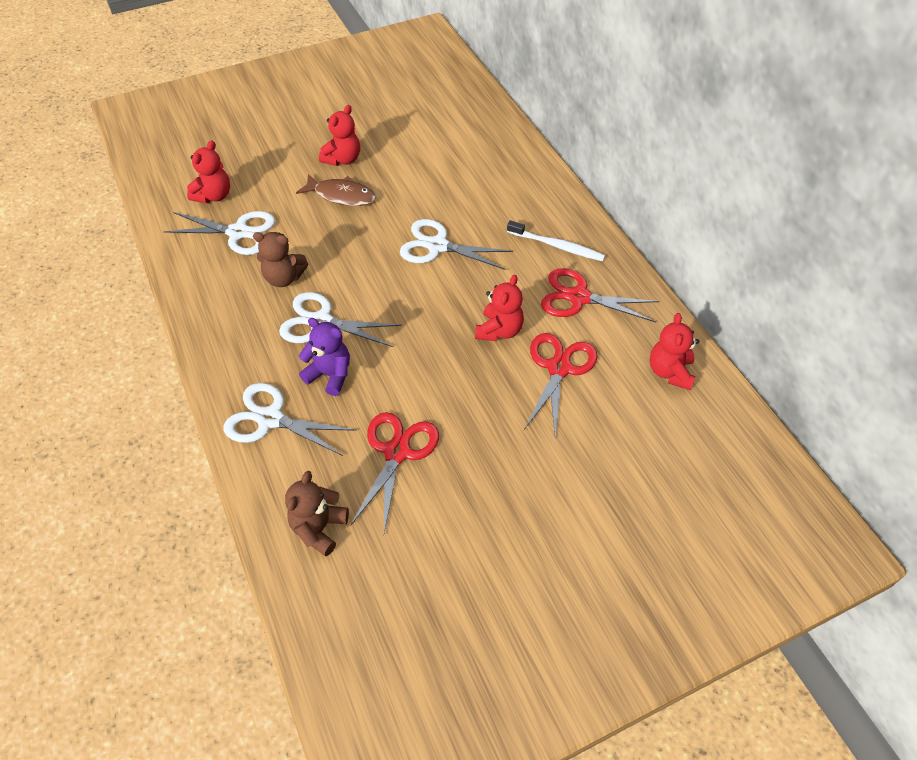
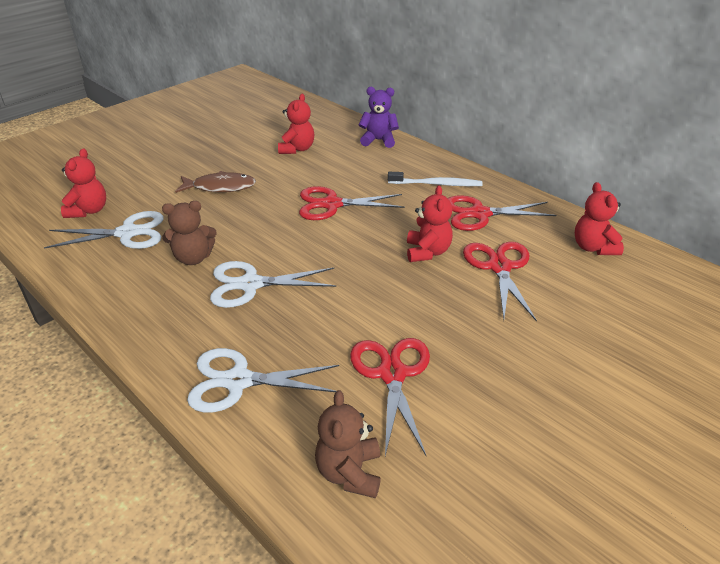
camera: 20 degrees left, 15 degrees down
purple teddy bear [299,318,350,396] -> purple teddy bear moved to [359,87,399,148]
red teddy bear [319,105,360,166] -> red teddy bear moved to [278,94,314,154]
white scissors [400,219,513,270] -> red scissors [299,186,405,220]

